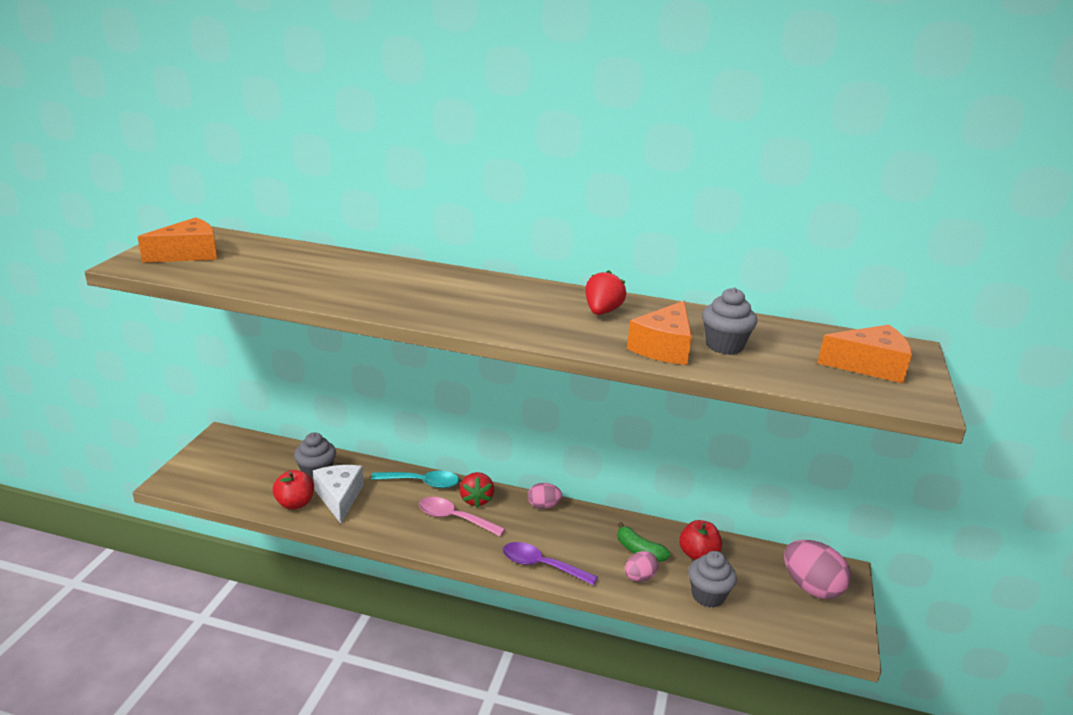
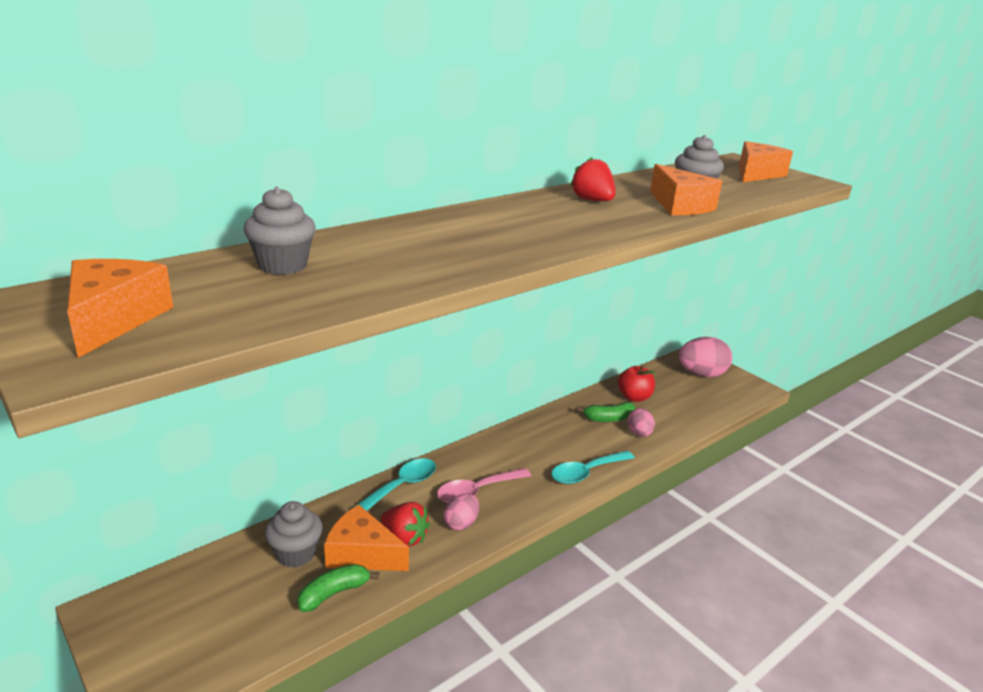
camera: 55 degrees left, 0 degrees up
red apple [273,470,314,510] -> green banana [297,564,379,612]
white cheese [313,465,364,523] -> orange cheese [324,505,409,571]
red strawberry [460,472,494,508] -> red strawberry moved to [380,502,430,547]
purple spoon [503,542,598,586] -> turquoise spoon [551,451,635,484]
pink egg [528,483,562,509] -> pink egg moved to [443,494,479,530]
grey cupcake [688,551,737,608] -> grey cupcake moved to [243,187,316,275]

